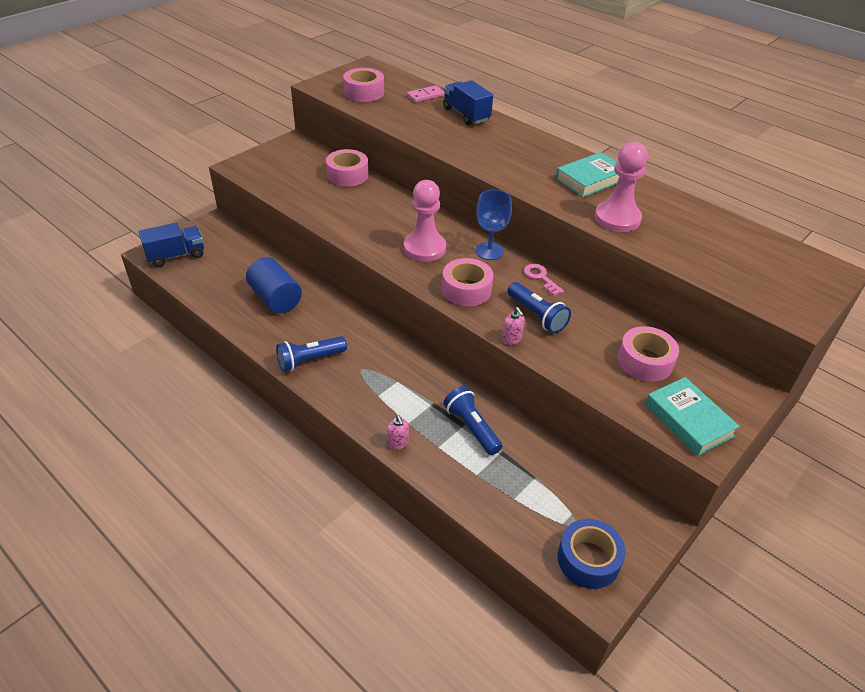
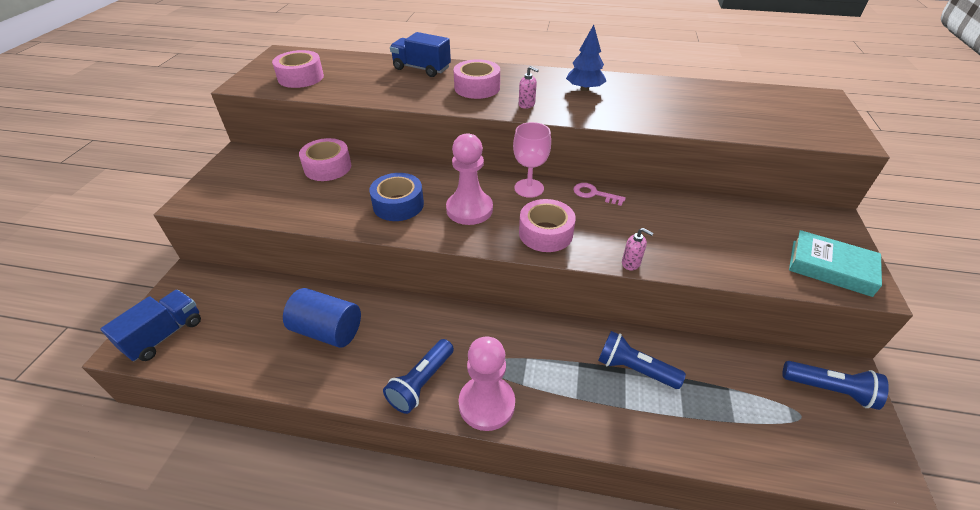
camera: 30 degrees left, 0 degrees up
pink soap dispenser [387,415,409,450] -> pink soap dispenser moved to [519,66,539,109]
pink domino [407,85,445,102] -> none
blue goblet [476,190,512,260] -> pink goblet [513,122,551,198]
blue flashlight [507,282,571,334] -> blue flashlight moved to [782,361,889,410]
turquoise book [556,152,619,198] -> blue tree [566,25,606,91]
blue tape [557,519,626,589] -> blue tape moved to [369,173,424,221]
pink pawn [595,142,648,232] -> pink pawn moved to [458,336,515,431]
pink tape [618,326,679,382] -> pink tape moved to [453,59,500,99]

